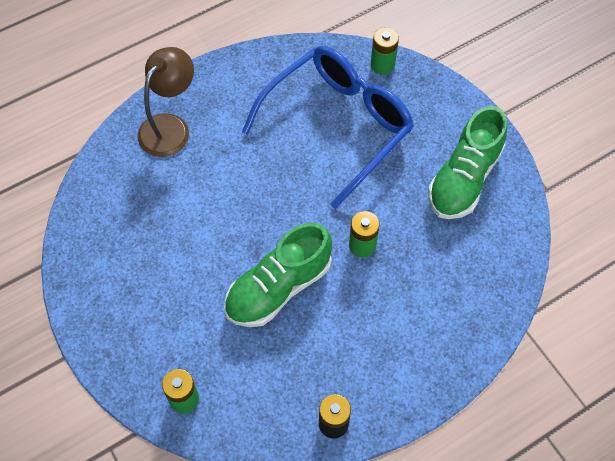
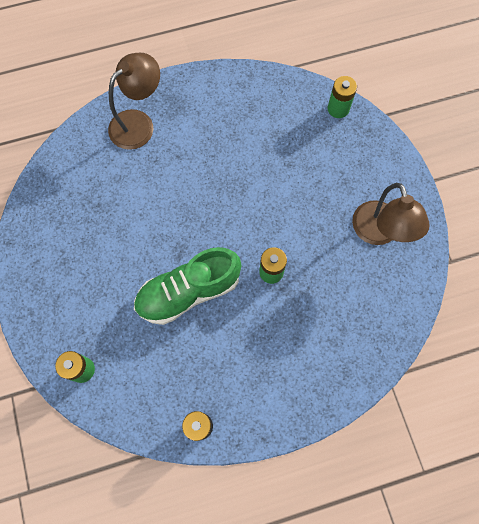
camera: 15 degrees right, 10 degrees up
blue glasses [242,46,414,209] -> none
green shoe [428,106,507,219] -> brown lamp [352,183,430,245]

